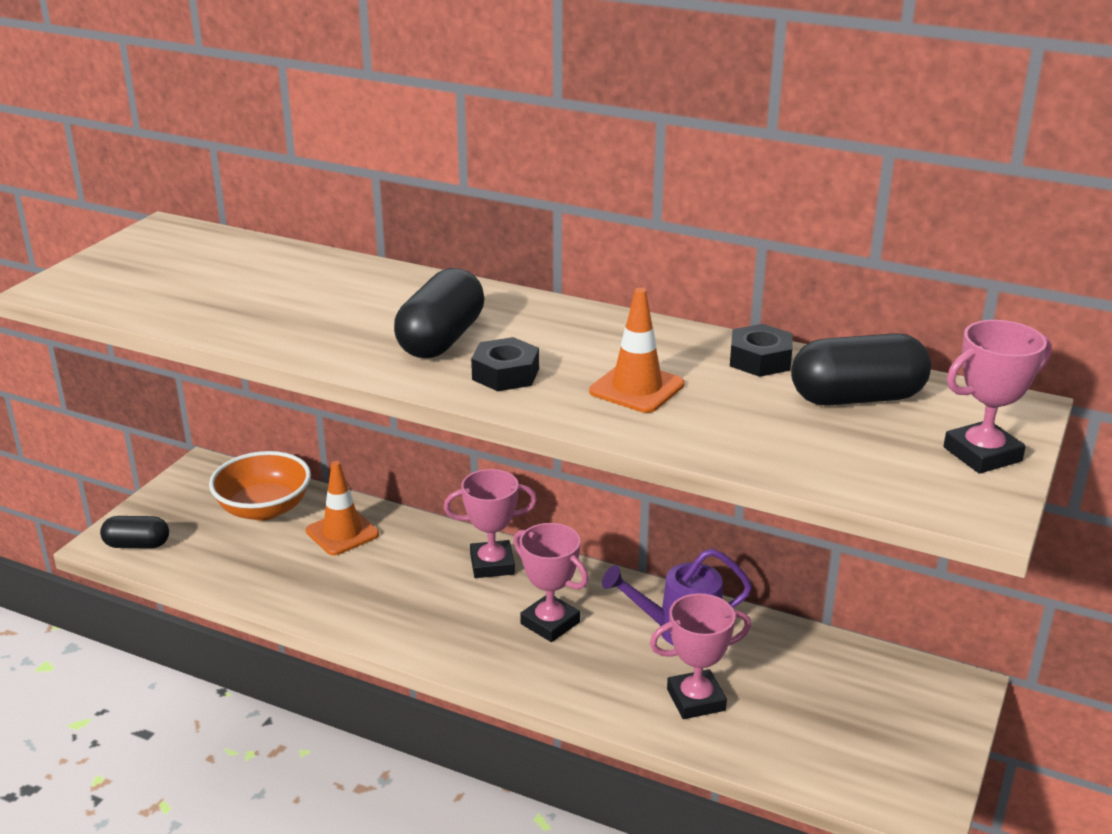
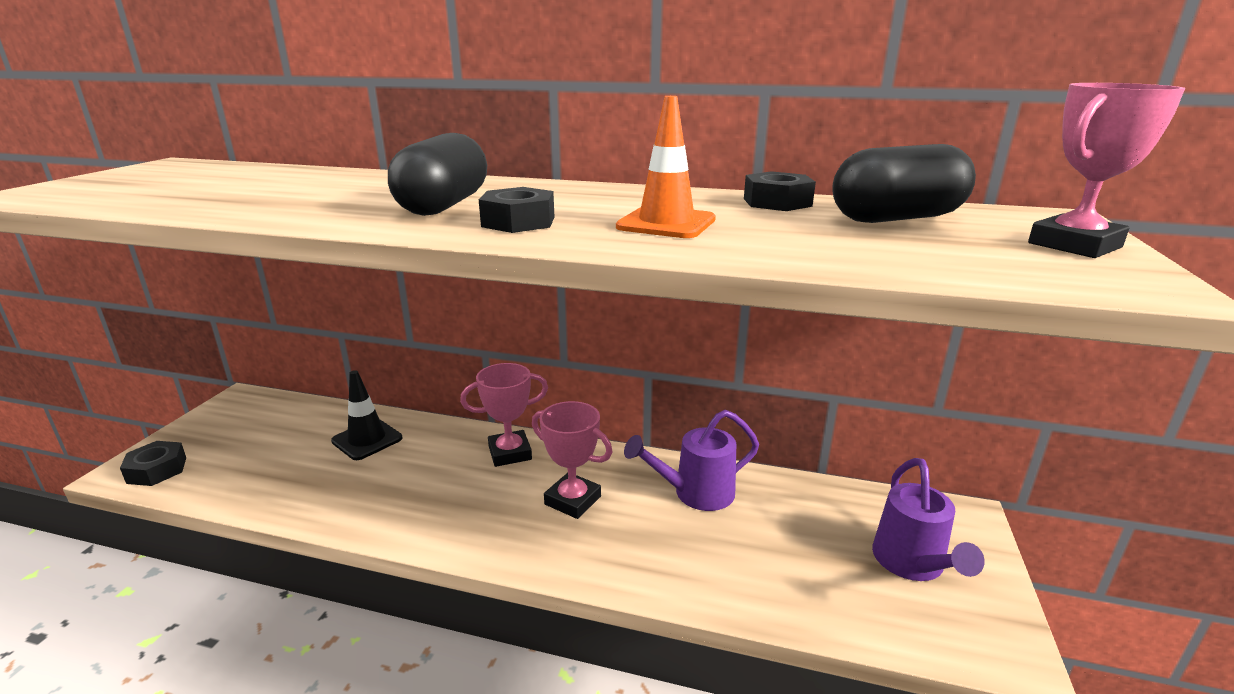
camera: 10 degrees left, 5 degrees down
black capsule [100,516,169,549] -> black nut [120,441,186,486]
orange bowl [209,451,311,521] -> none
orange traffic cone [306,461,379,556] -> black traffic cone [331,370,402,460]
pink trophy [650,593,751,719] -> none
none -> purple watering can [872,458,985,581]

